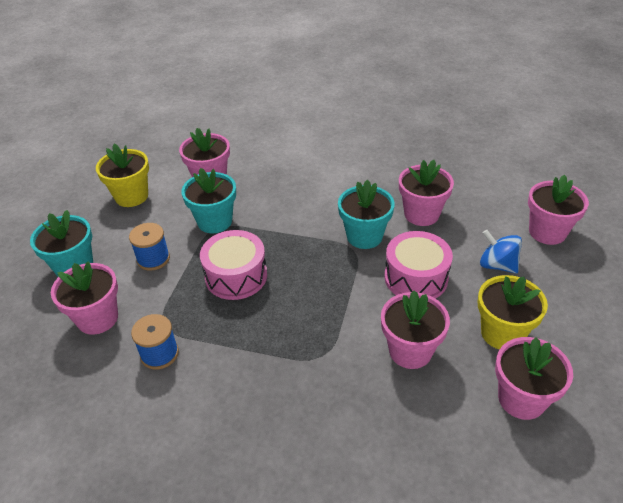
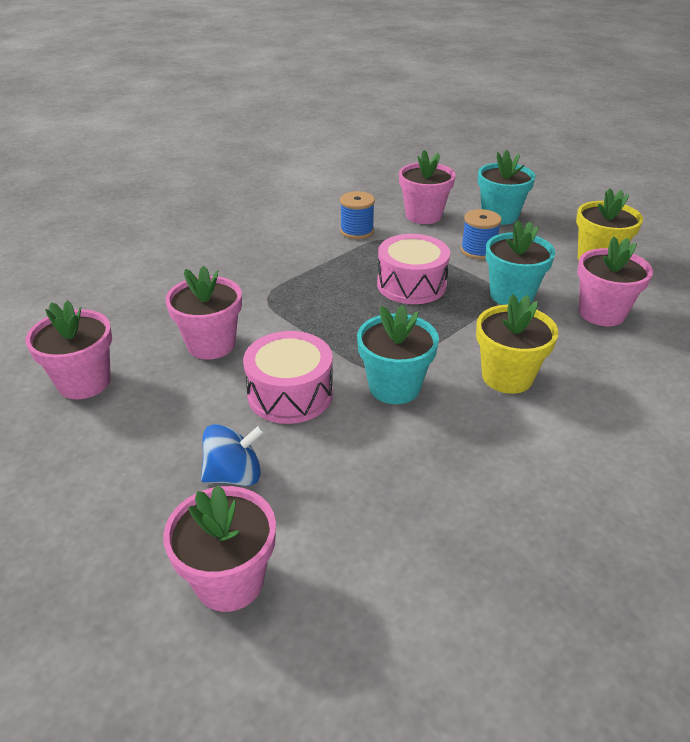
camera: 120 degrees right, 5 degrees down
pink flower pot [399,160,454,226] -> none
yellow flower pot [478,275,548,350] -> yellow flower pot moved to [476,294,558,394]

